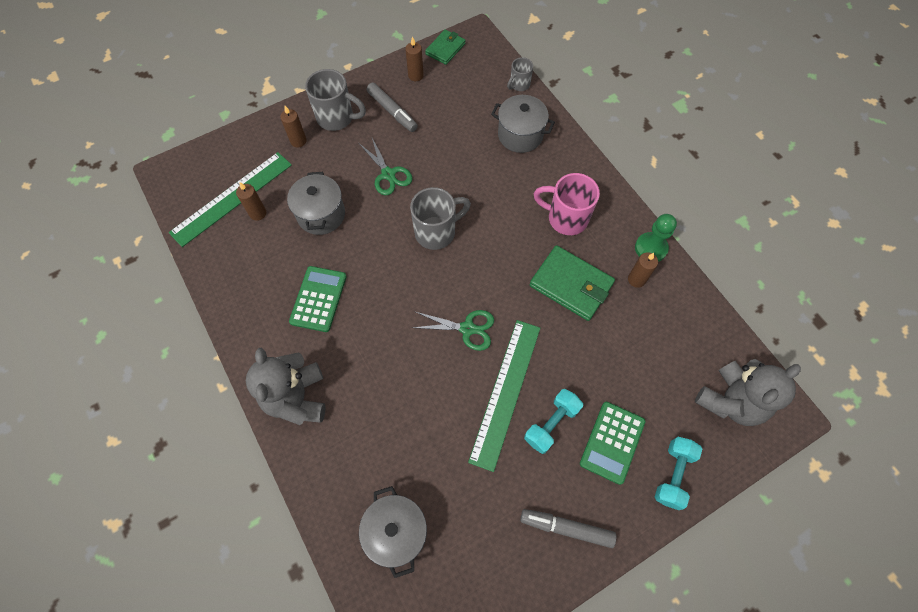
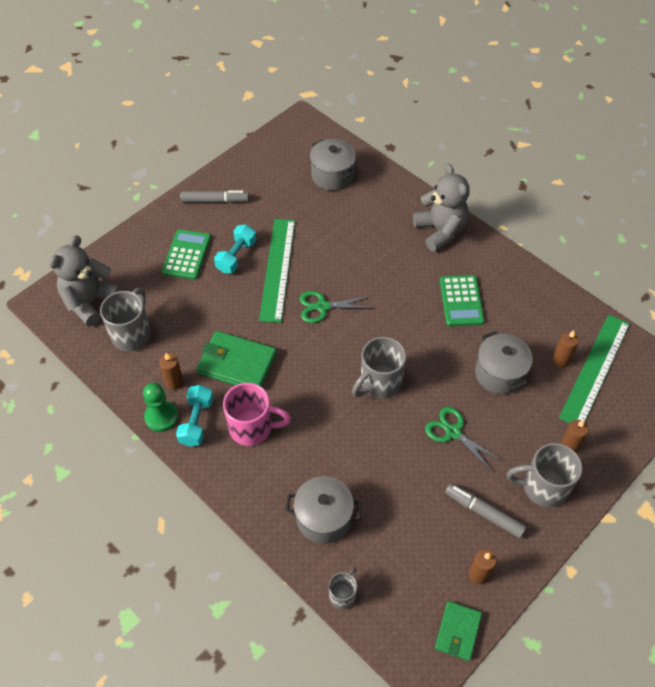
camera: 165 degrees right, 10 degrees down
turquoise dumbbell [655,437,702,510] -> turquoise dumbbell moved to [176,385,213,447]
none -> grey mug [100,288,151,351]

